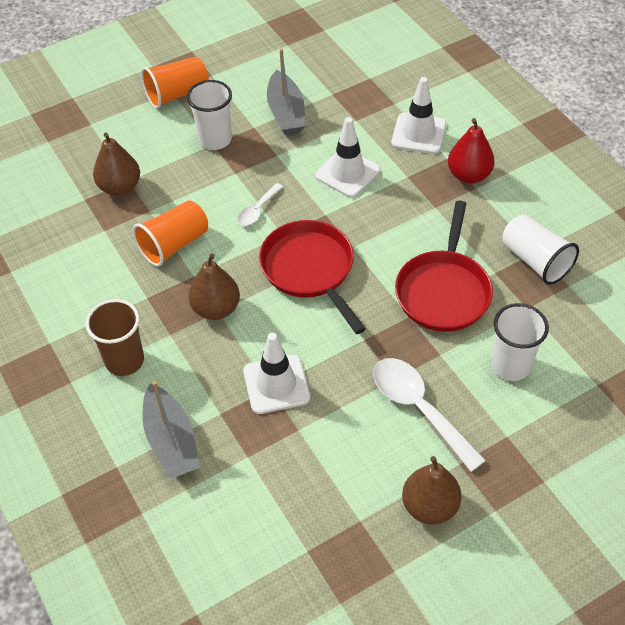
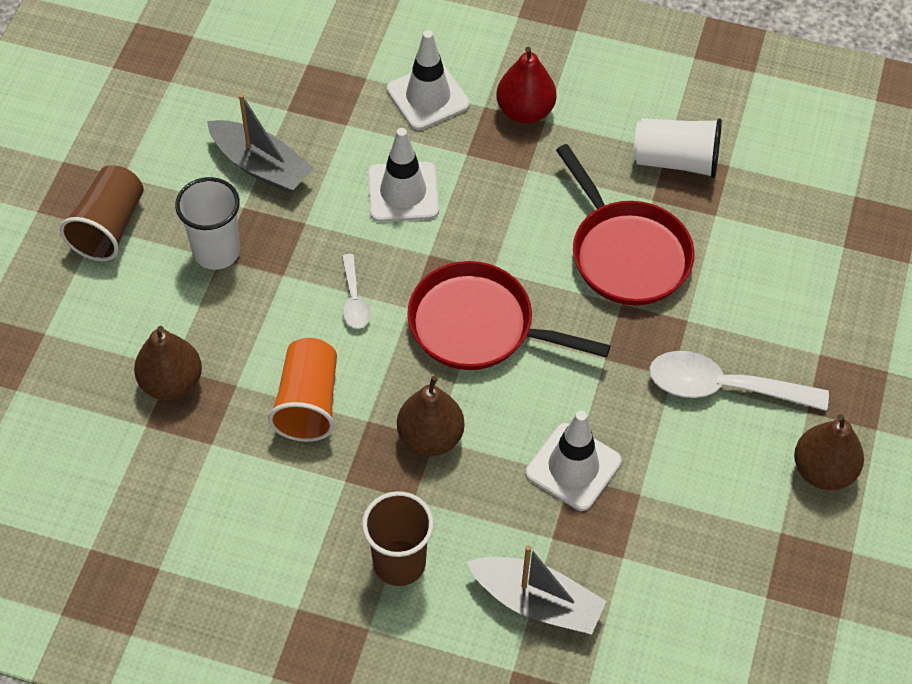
camera: 45 degrees left, 5 degrees up
orange cup [141,57,209,109] -> brown cup [60,165,144,261]
white cup [491,303,549,381] -> none

